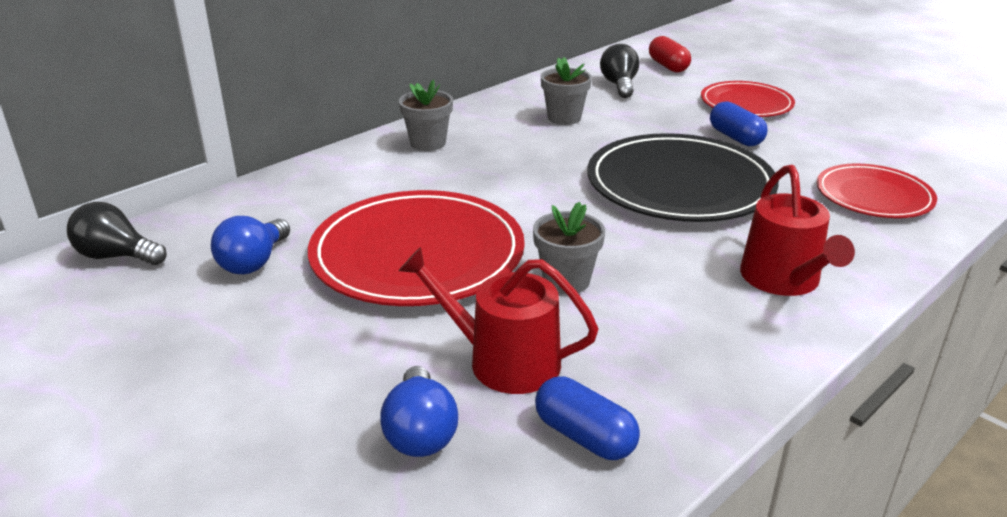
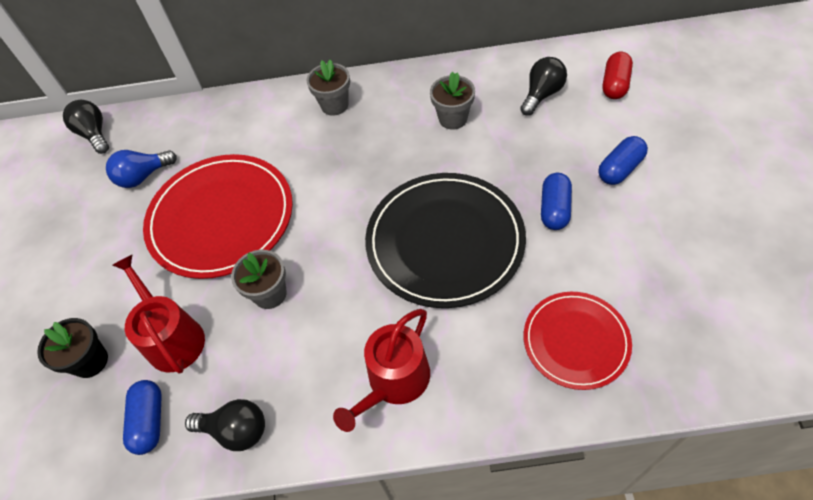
camera: 45 degrees right, 25 degrees up
blue light bulb [380,366,458,457] -> black flower pot [37,318,108,378]
red plate [701,81,795,117] -> blue capsule [598,136,648,185]
none -> black light bulb [185,399,265,451]

